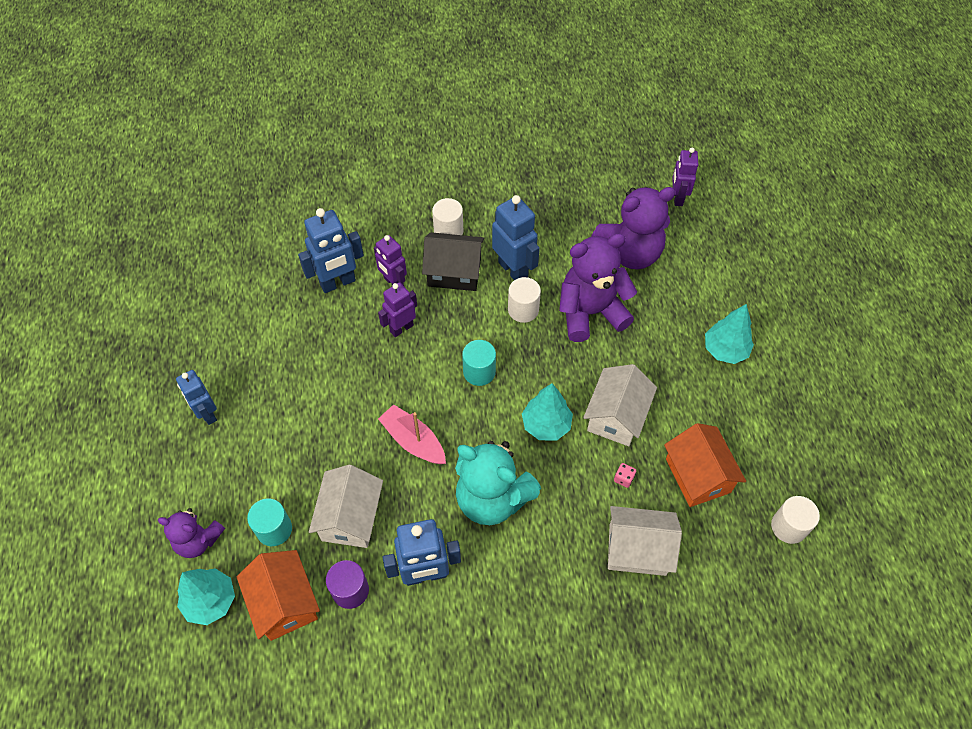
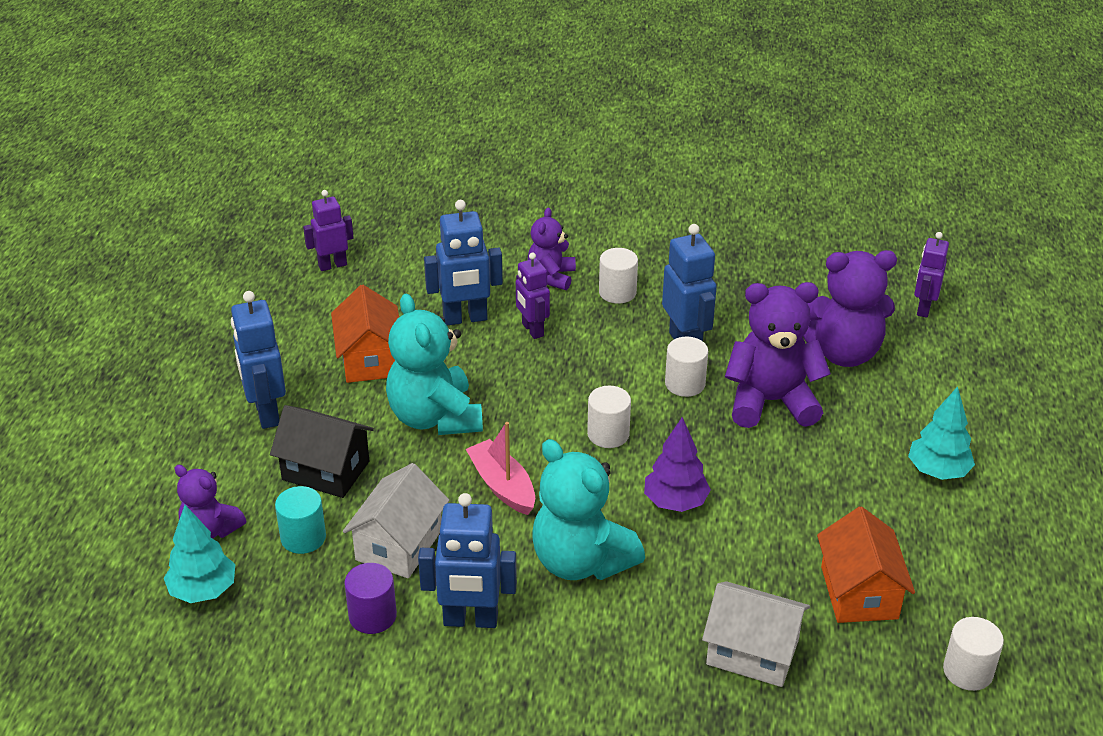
camera: 15 degrees right, 20 degrees down
blue robot [176,370,217,425] -> blue robot [231,291,286,429], size x1.51
orange house [237,550,320,641] -> orange house moved to [331,285,399,383]
purple robot [378,282,417,337] -> purple robot moved to [303,190,354,271]
black house [422,232,484,291] -> black house moved to [270,405,374,498]
turquoise cylinder [462,340,496,386] -> white cylinder [587,386,631,448]
turquoise tree [522,383,573,440] -> purple tree [644,417,711,512]
white house [583,364,657,446] -> none
pink dice [614,463,636,488] -> none
none -> turquoise teddy bear [386,293,483,435]
none -> purple teddy bear [528,208,576,290]

